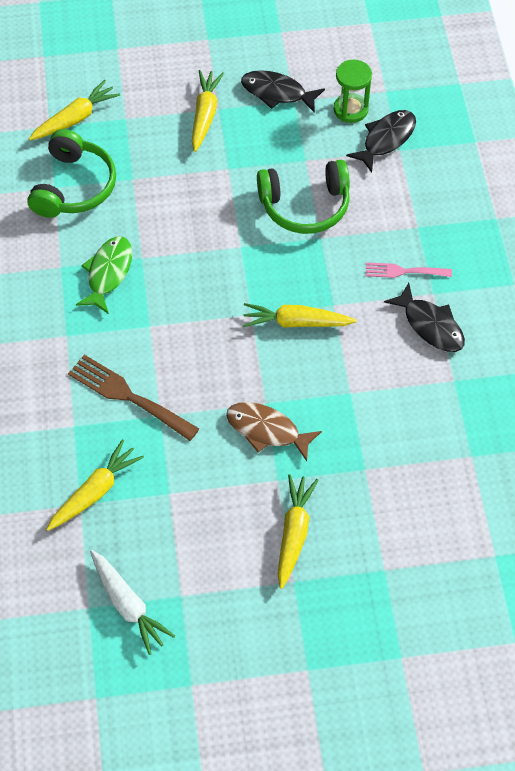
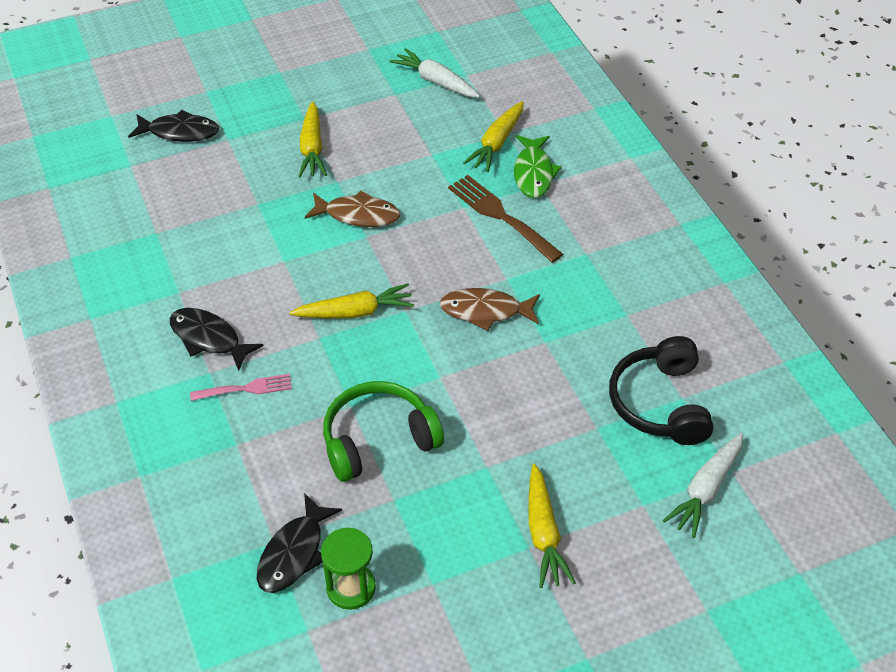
camera: 165 degrees right, 10 degrees down
green headphones [27,129,116,218] -> black headphones [609,336,713,445]
yellow carrot [29,80,120,140] -> white carrot [663,433,743,538]
brown fork [68,355,199,441] -> brown fork turned 150 degrees counterclockwise [448,175,563,263]
green fish [76,237,132,314] -> green fish moved to [514,135,562,198]
black fish [241,70,325,113] -> black fish moved to [128,110,219,142]
none -> brown fish [440,288,540,331]

